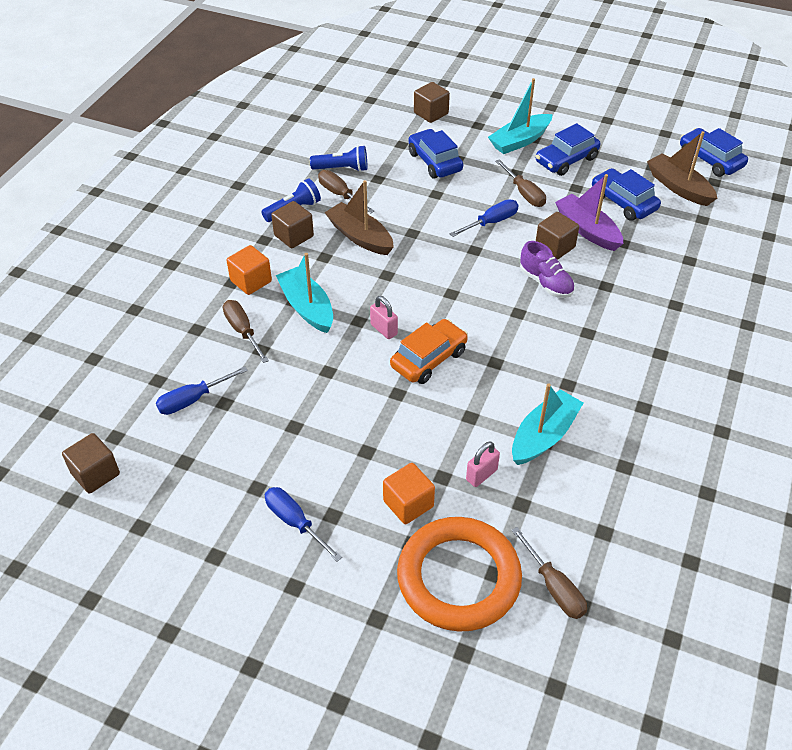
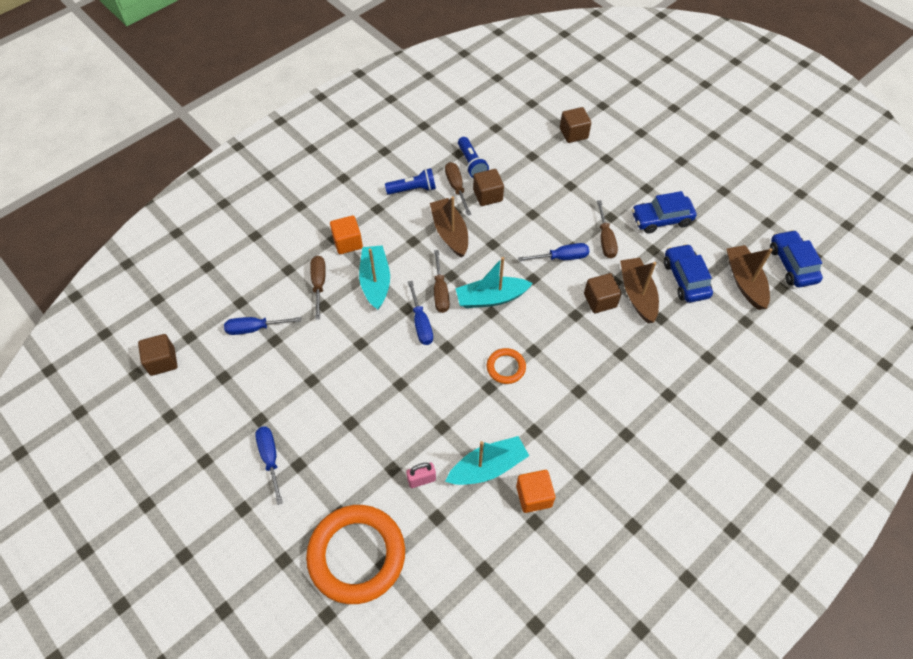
camera: 25 degrees right, 10 degrees up
brown cube [271,201,314,248] -> brown cube moved to [473,169,504,206]
blue flashlight [310,145,367,172] -> blue flashlight turned 45 degrees clockwise [458,137,489,178]
pink padlock [370,296,398,339] -> blue screwdriver [408,281,433,345]
orange cube [383,463,435,524] -> orange cube moved to [516,470,555,513]
orange car [390,319,468,384] -> none
blue car [408,129,463,179] -> none
turquoise boat [488,78,553,154] -> turquoise boat moved to [455,257,533,308]
brown screwdriver [511,527,587,619] -> brown screwdriver moved to [434,250,450,313]
purple shoe [520,241,575,298] -> none
purple boat [555,174,624,251] -> brown boat [620,257,659,323]
none -> orange ring [487,348,526,384]

